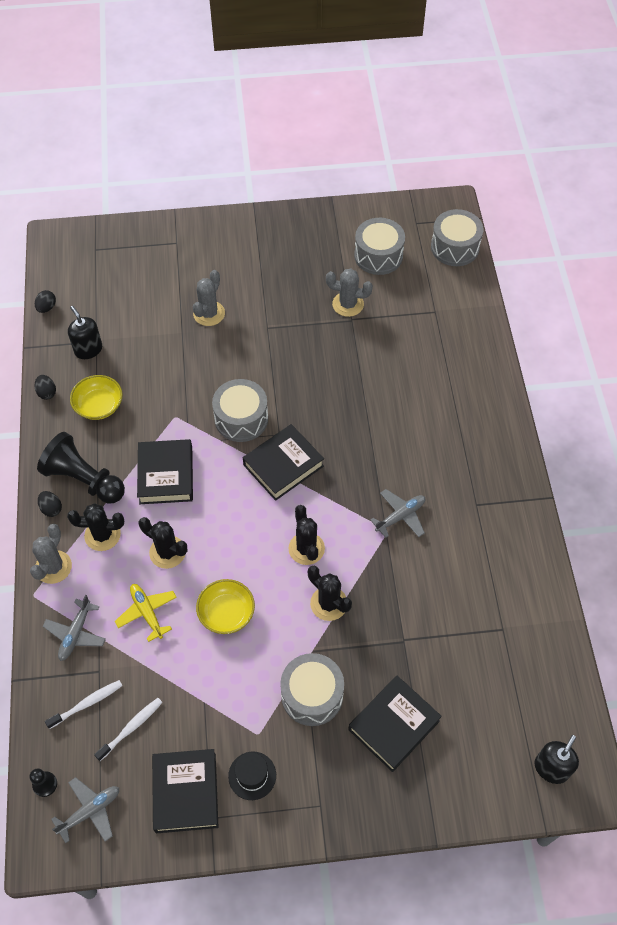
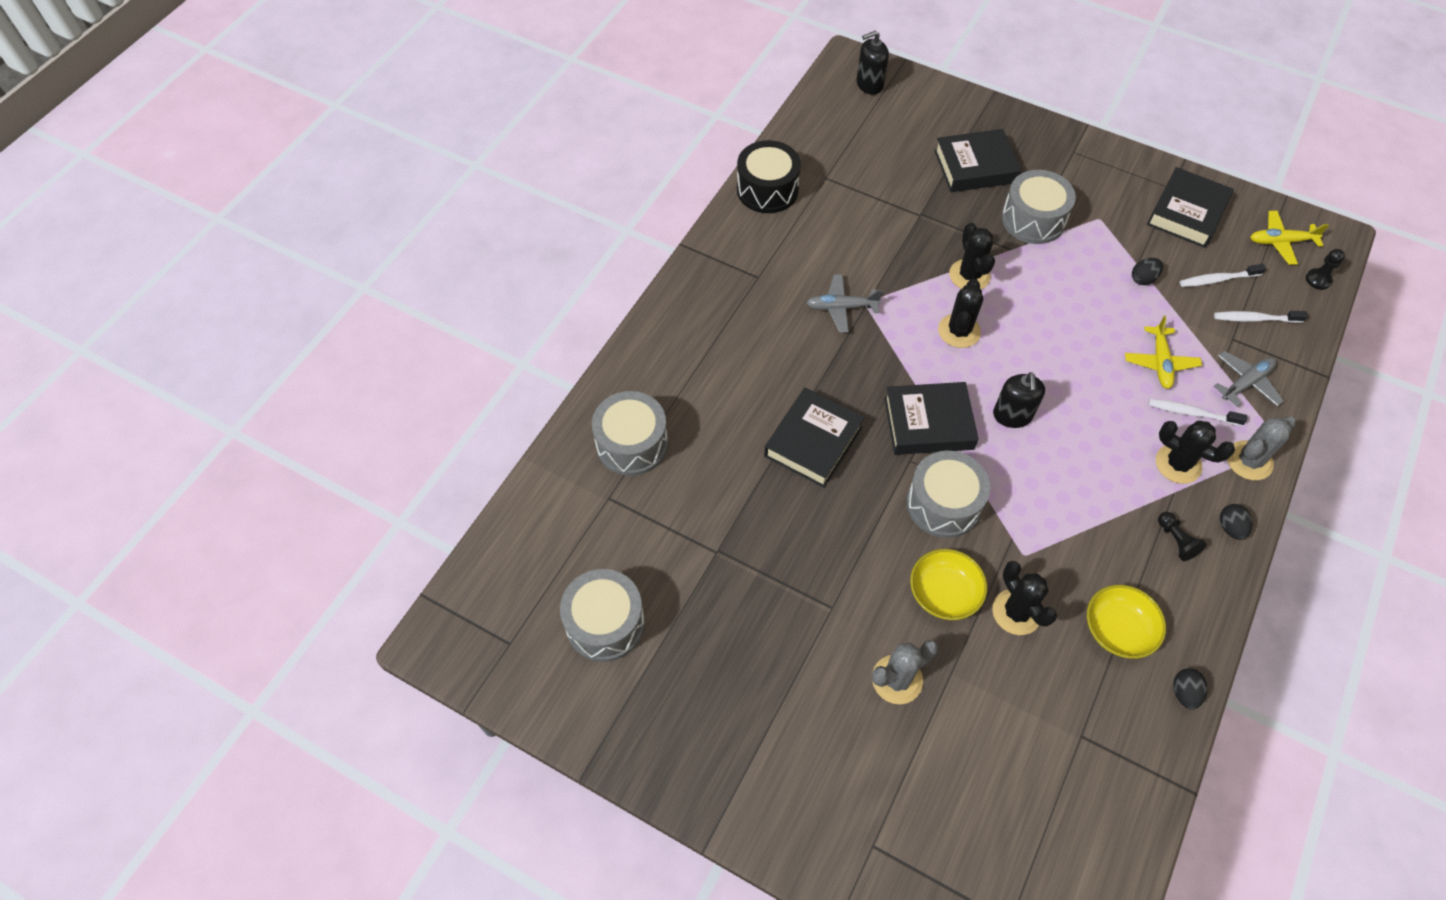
camera: 145 degrees left, 0 degrees up
black egg [35,290,56,313] -> black egg moved to [1132,258,1163,285]
black pawn [37,432,125,504] -> black pawn [1158,512,1207,561], size x0.44
grey plane [51,777,119,843] -> yellow plane [1250,211,1329,265]
black soap dispenser [68,306,102,359] -> black soap dispenser moved to [993,372,1045,428]
black book [137,439,193,504] -> black book moved to [764,388,864,487]
black cactus [139,517,187,569] -> black cactus moved to [992,561,1058,635]
yellow bowl [196,579,255,634] -> yellow bowl moved to [910,549,987,620]
black hat [228,752,276,800] -> none
grey cactus [326,268,373,317] -> none
grey drum [431,209,483,266] -> grey drum moved to [592,391,668,476]
none -> black drum [737,140,801,213]
none -> white toothbrush [1148,399,1247,426]

